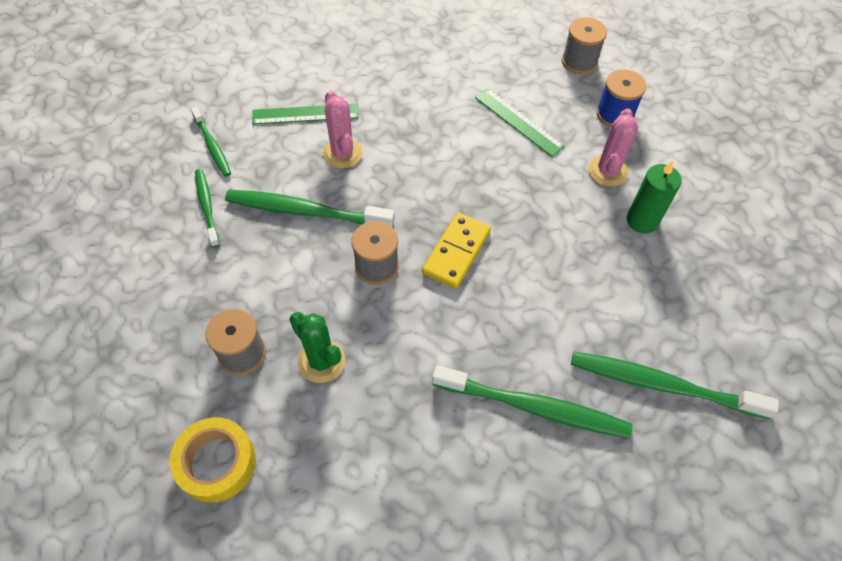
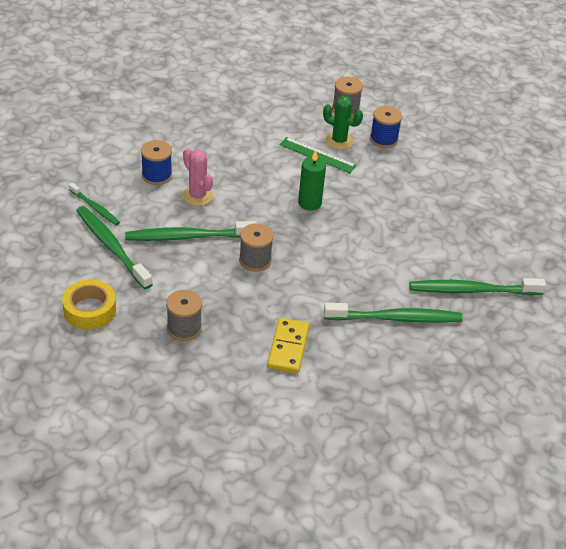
camera: 20 degrees left, 15 degrees down
yellow tape [170,417,256,503] -> yellow tape moved to [62,279,116,330]
green toothbrush [195,169,220,247] -> green toothbrush [76,206,153,289], size x1.76
green ruler [252,104,359,125] -> blue spool [141,140,172,185]
green cactus [289,312,345,383] -> green cactus moved to [323,96,363,150]
yellow domino [422,212,491,289] -> yellow domino moved to [267,318,309,373]
pink cactus [588,109,638,187] -> none
green candle [627,161,682,233] -> green candle moved to [298,150,326,211]

